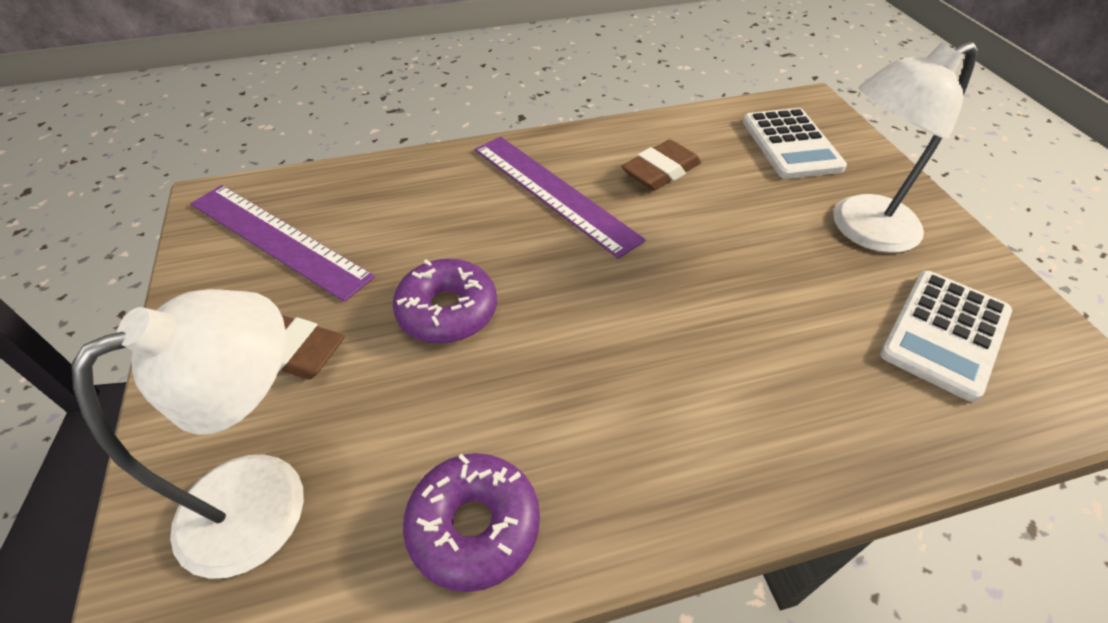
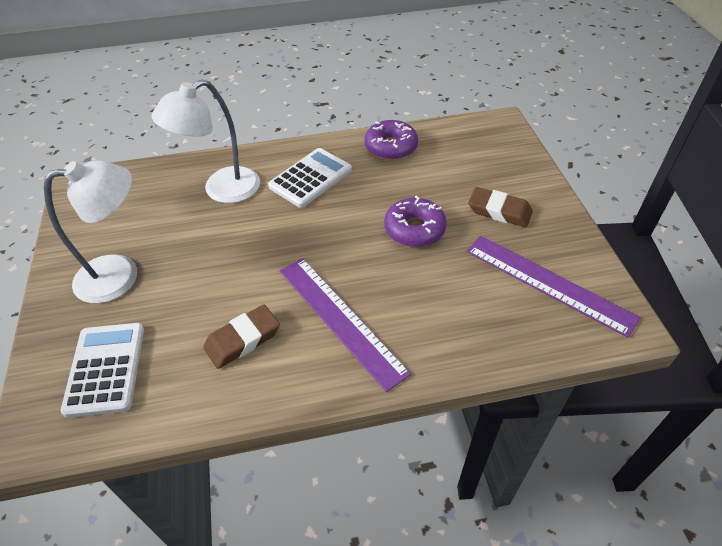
camera: 175 degrees left, 0 degrees up
white lamp [72,289,304,579] -> white lamp moved to [151,79,260,203]
white calculator [880,271,1012,402] -> white calculator moved to [268,148,352,208]

